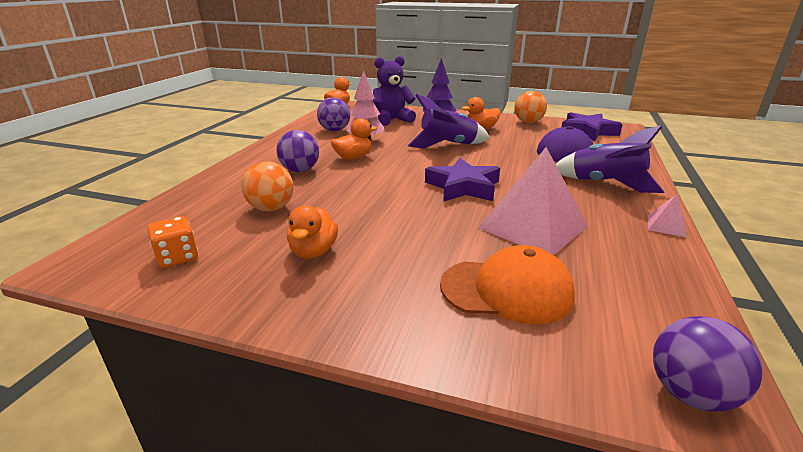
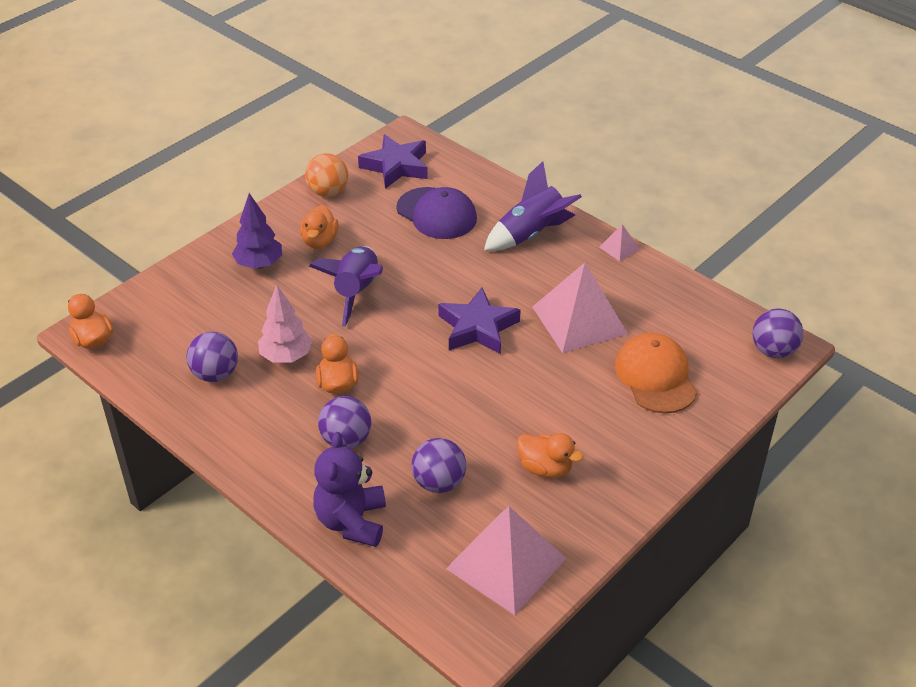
camera: 65 degrees left, 15 degrees up
orange dice [147,216,198,268] -> pink pyramid [446,506,567,615]
orange ball [241,161,293,211] -> purple ball [411,438,466,493]
purple teddy bear [373,56,416,126] -> purple teddy bear moved to [313,432,386,547]
orange cap [440,245,575,324] -> orange cap turned 45 degrees counterclockwise [615,333,697,413]

